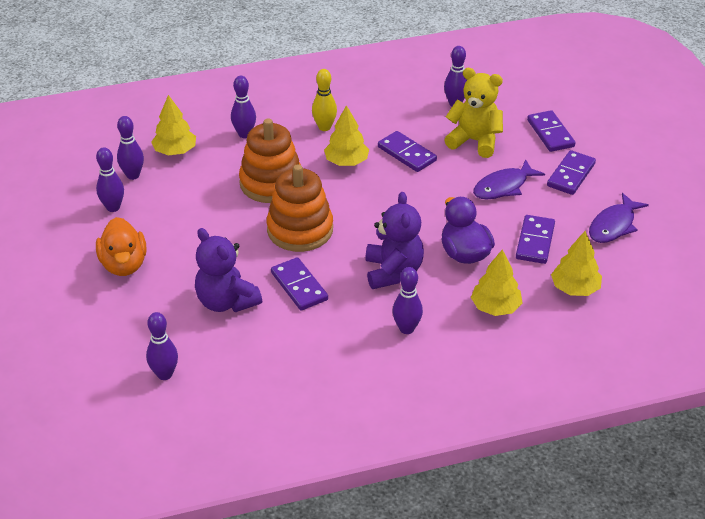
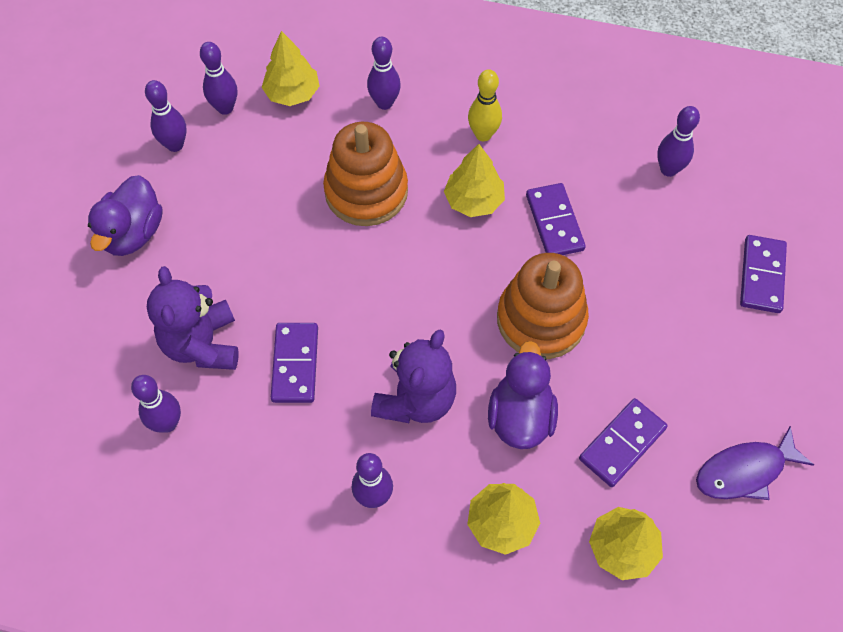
camera: 30 degrees right, 20 degrees up
orange duck [96,217,147,276] -> purple duck [88,175,162,256]
purple bowling pin [146,312,178,380] -> purple bowling pin moved to [131,375,181,433]
orange stacking toy [267,164,333,252] -> orange stacking toy moved to [497,253,589,359]
yellow teddy bear [444,68,503,158] -> none
purple fish [473,159,545,199] -> none
purple domino [547,150,596,195] -> none

